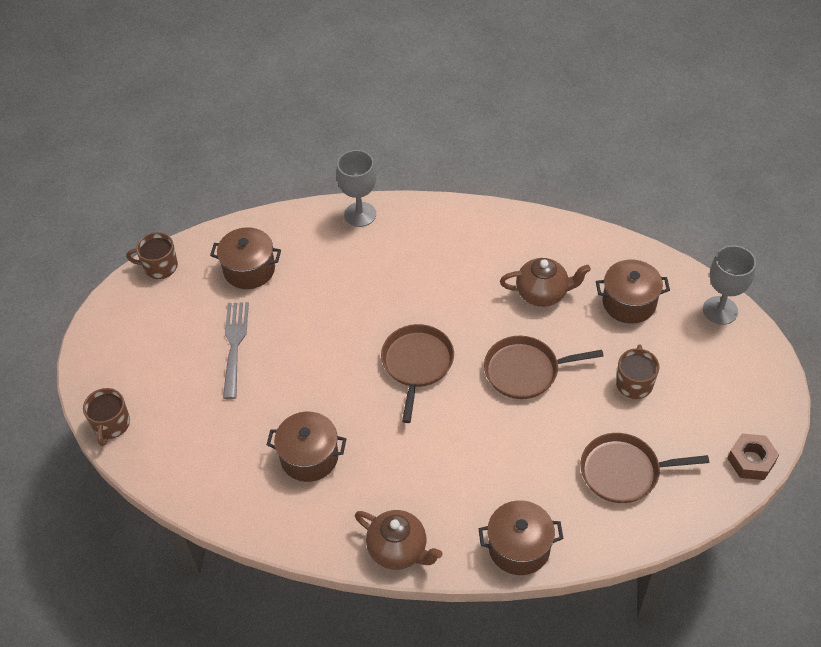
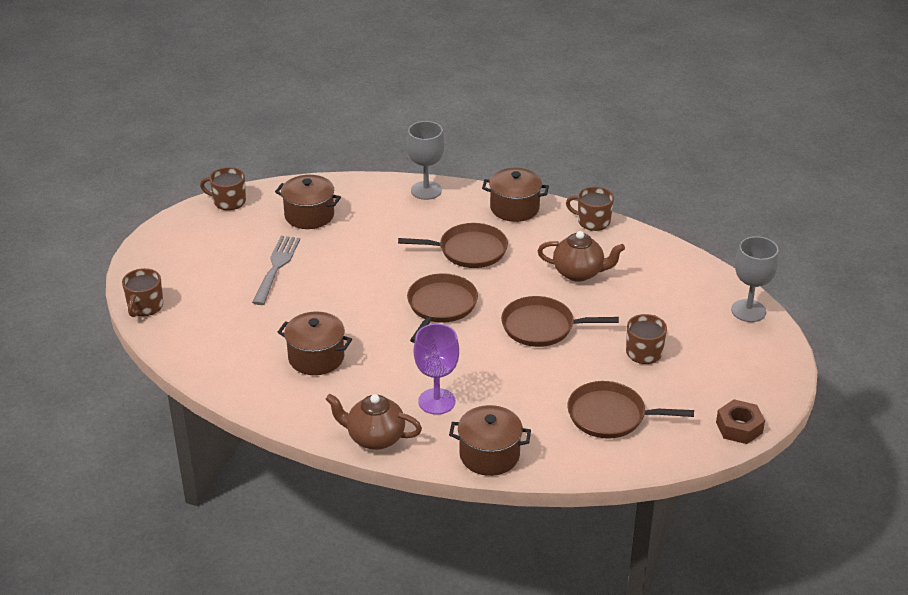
camera: 10 degrees right, 15 degrees down
brown teapot [355,510,443,570] -> brown teapot turned 150 degrees clockwise [326,394,422,450]
brown pot [596,260,670,324] -> brown pot moved to [482,168,549,222]
none -> brown pan [398,223,508,268]
none -> purple goblet [414,324,459,415]
none -> brown mug [566,187,614,231]

